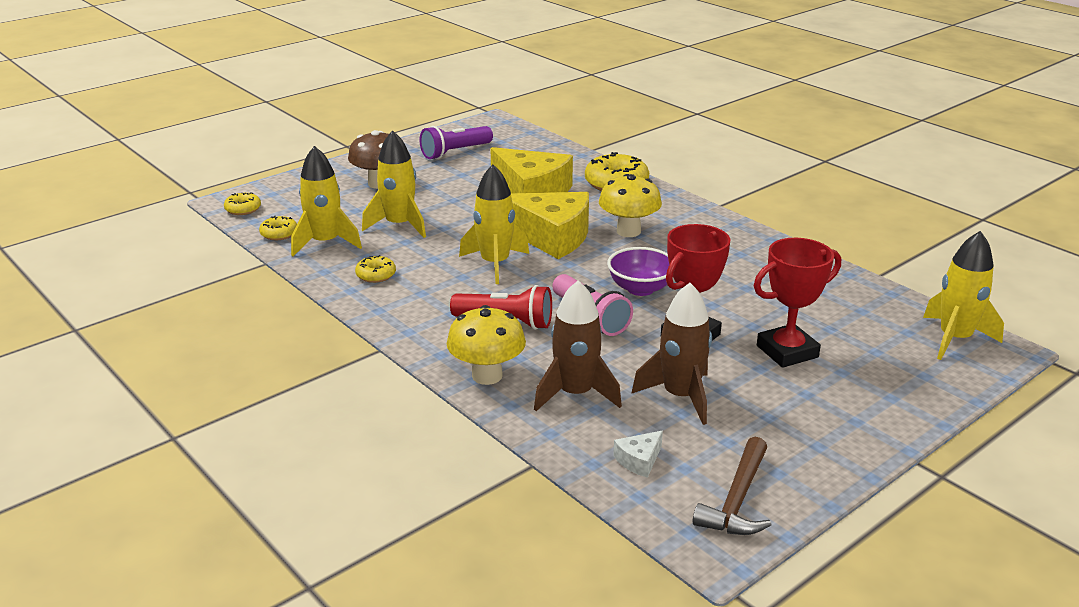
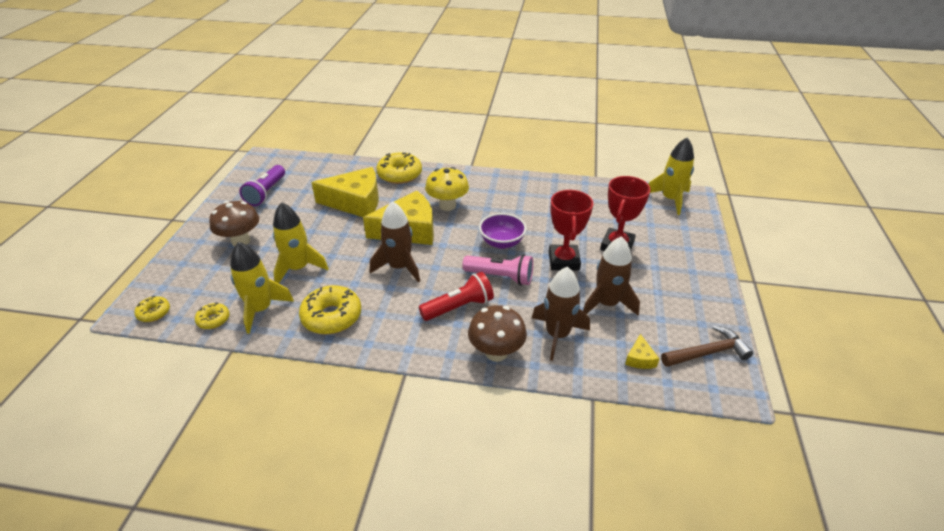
camera: 40 degrees left, 10 degrees up
yellow donut [355,255,396,283] -> yellow donut [299,285,361,334], size x1.87
yellow mushroom [447,305,526,385] -> brown mushroom [468,305,527,362]
yellow rocket [459,165,529,284] -> brown rocket [370,201,420,282]
white cheese [613,431,663,478] -> yellow cheese [625,334,659,369]
brown hammer [693,437,771,535] -> brown hammer turned 90 degrees counterclockwise [661,325,753,367]

